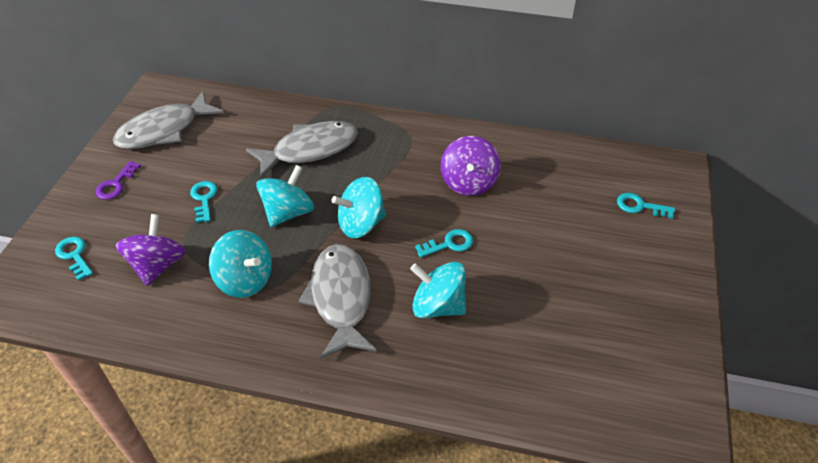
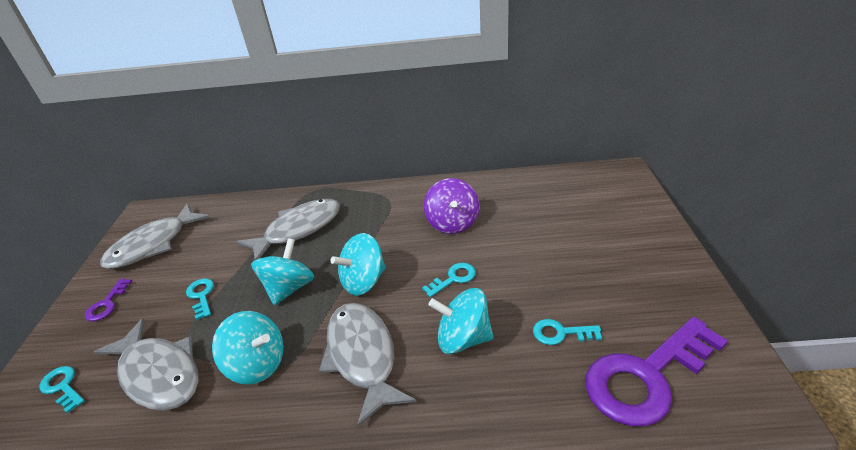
camera: 10 degrees left, 10 degrees down
purple spinning top [115,214,186,286] -> grey fish [94,318,199,410]
turquoise key [617,193,675,219] -> turquoise key moved to [533,319,602,345]
none -> purple key [585,317,728,426]

